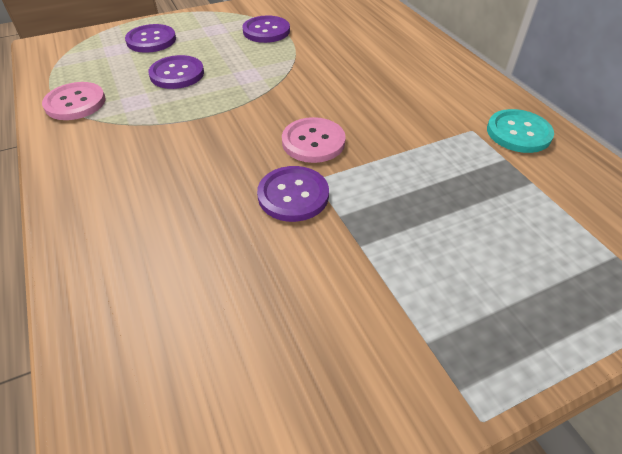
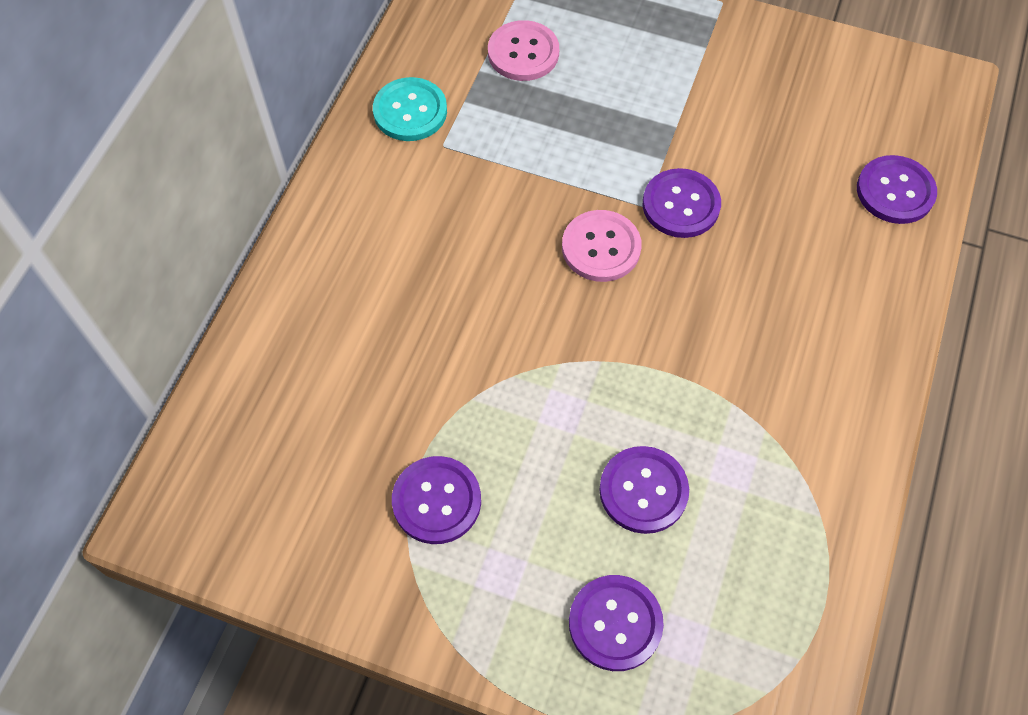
camera: 135 degrees left, 15 degrees up
pink button [42,82,106,120] -> pink button moved to [488,20,559,81]
none -> purple button [857,155,937,224]

